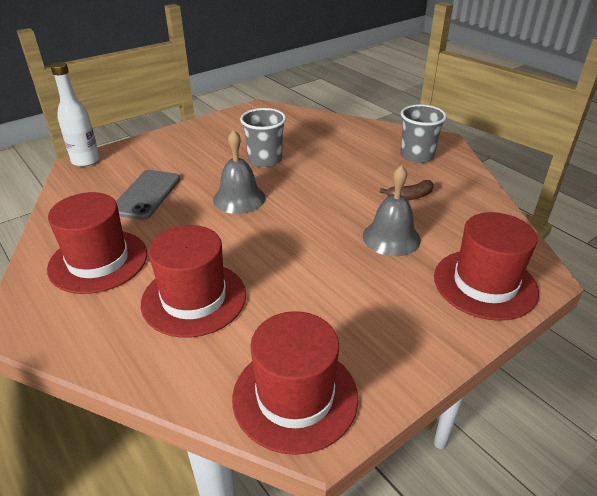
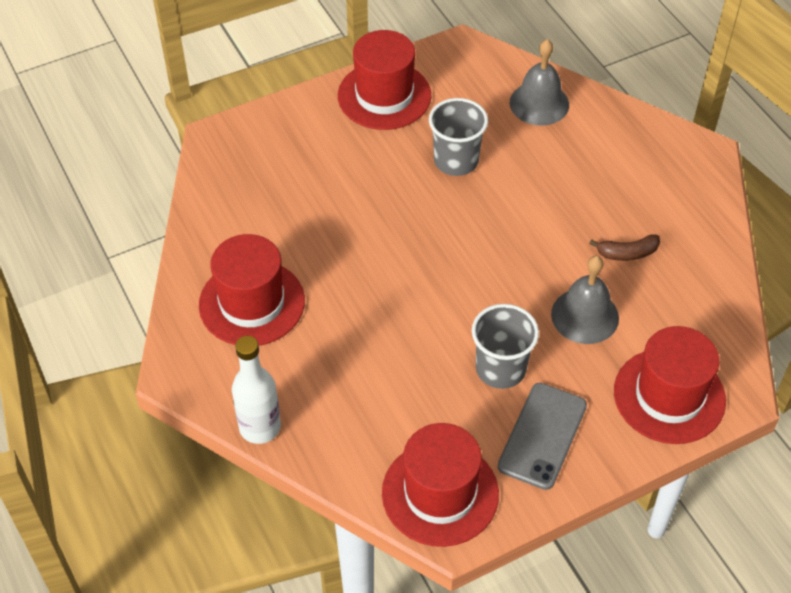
camera: 10 degrees right, 15 degrees up
white bottle [50,62,100,167] -> white bottle moved to [232,336,281,444]
grey phone [116,170,180,220] -> grey phone moved to [498,383,587,490]
red hat [141,225,246,338] -> red hat moved to [338,30,431,130]
grey bell [213,129,265,214] -> grey bell moved to [510,39,569,126]
grey cup [400,104,447,163] -> grey cup moved to [472,304,539,389]

